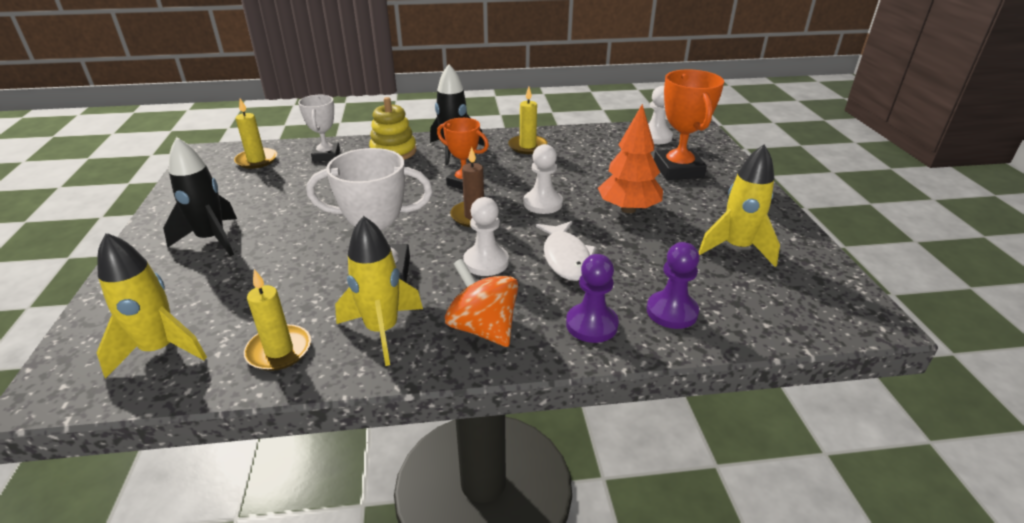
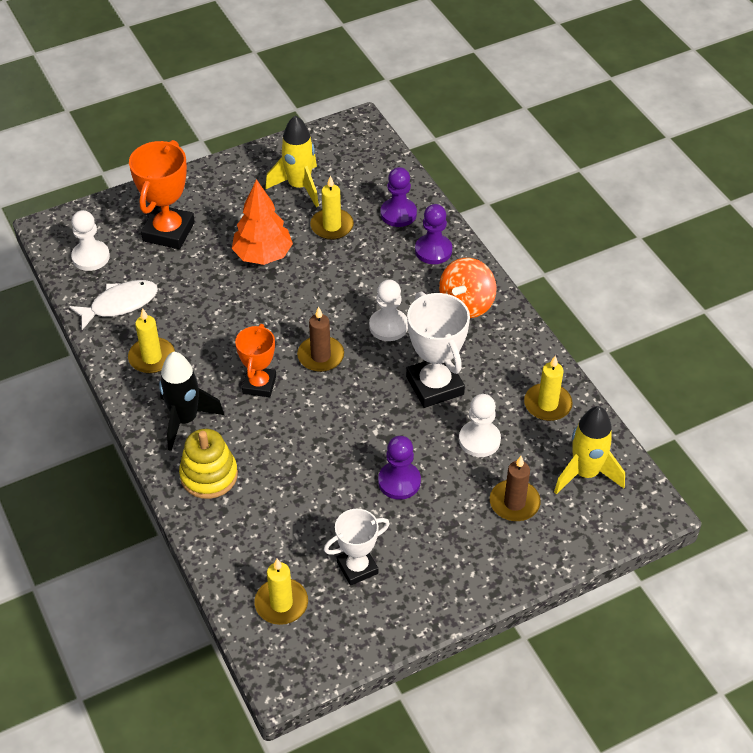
camera: 110 degrees left, 15 degrees up
black rocket [163,137,237,256] -> none
white trophy [298,95,340,162] -> white trophy moved to [324,509,390,586]
yellow rocket [335,216,423,366] -> none
white pawn [524,144,563,214] -> white pawn moved to [459,394,501,457]
white fish [536,221,596,281] -> white fish moved to [69,280,158,330]
orange trophy [654,70,724,180] -> orange trophy turned 45 degrees counterclockwise [129,140,195,249]
none -> yellow candle [310,176,354,240]
none -> purple pawn [378,436,421,500]
none -> brown candle [490,456,541,521]

